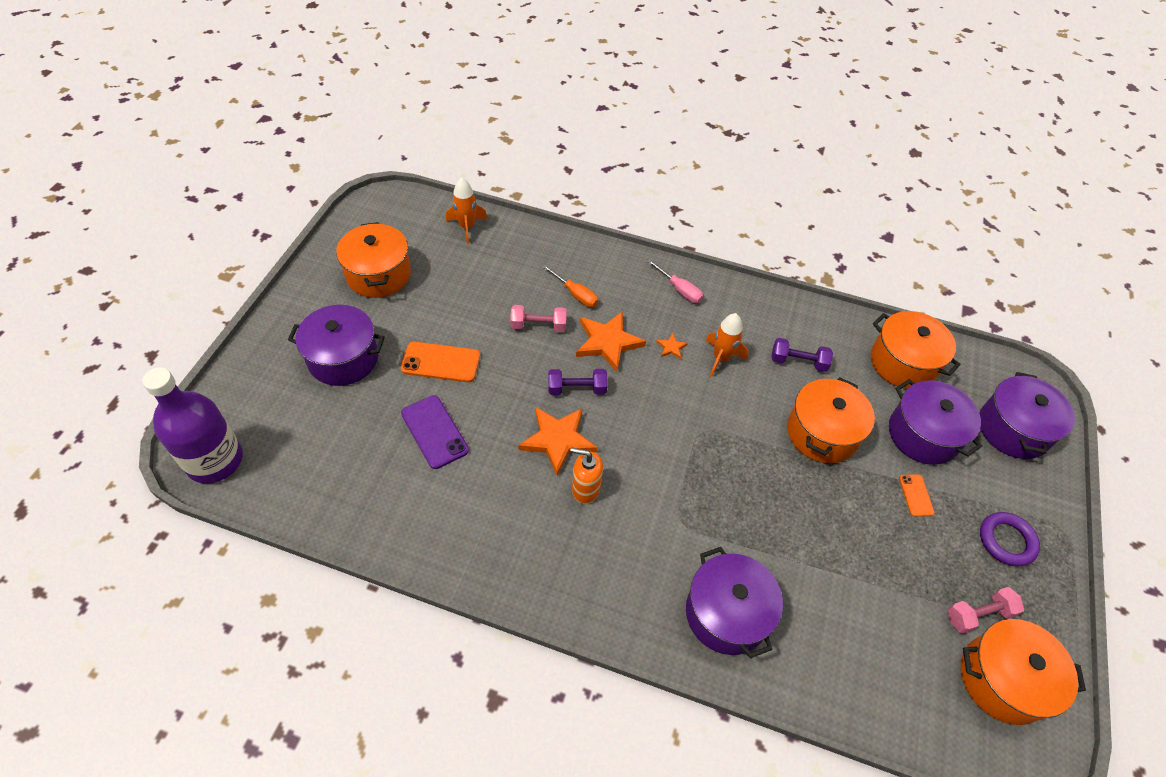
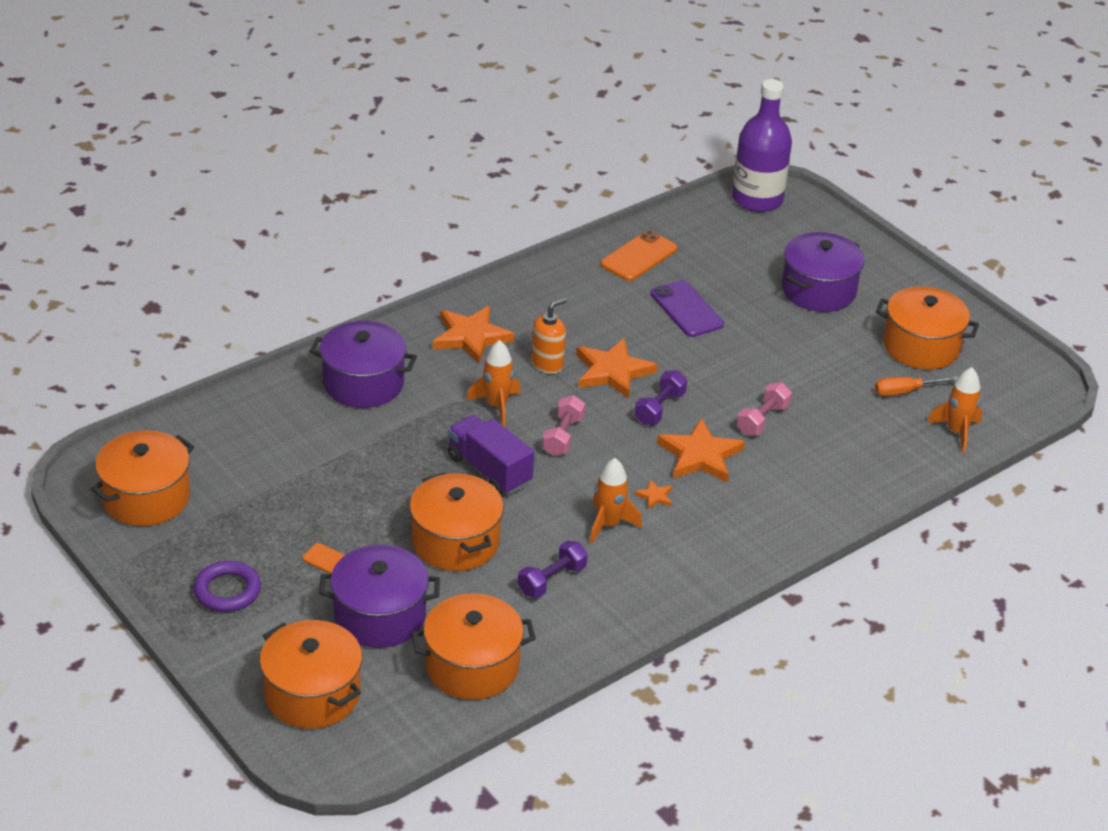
camera: 125 degrees right, 15 degrees down
orange phone [401,342,480,382] -> orange phone moved to [600,230,677,281]
purple phone [401,395,469,469] -> purple phone turned 60 degrees clockwise [651,280,724,337]
orange screwdriver [542,265,598,307] -> orange screwdriver moved to [875,376,958,396]
pink screwdriver [647,260,703,303] -> none
pink dumbbell [947,587,1024,634] -> pink dumbbell moved to [542,395,585,456]
purple pot [980,372,1075,459] -> orange pot [259,620,362,729]
none -> orange star [433,306,515,364]
none -> purple truck [448,415,534,495]
none -> orange rocket [467,340,521,426]

